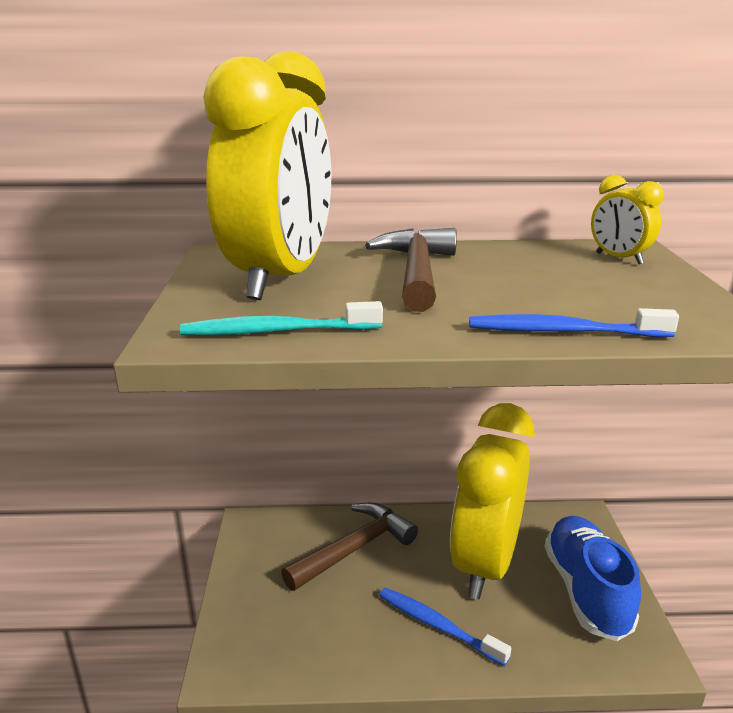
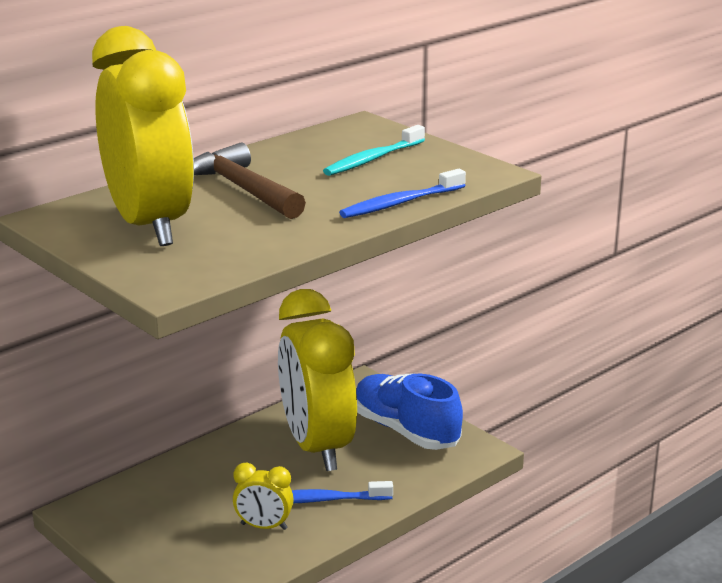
camera: 40 degrees left, 0 degrees up
turquoise toothbrush [180,301,383,335] -> turquoise toothbrush moved to [323,125,425,176]
brown hammer [281,503,418,591] -> none
yellow clock [591,175,664,264] -> yellow clock moved to [233,463,294,530]

